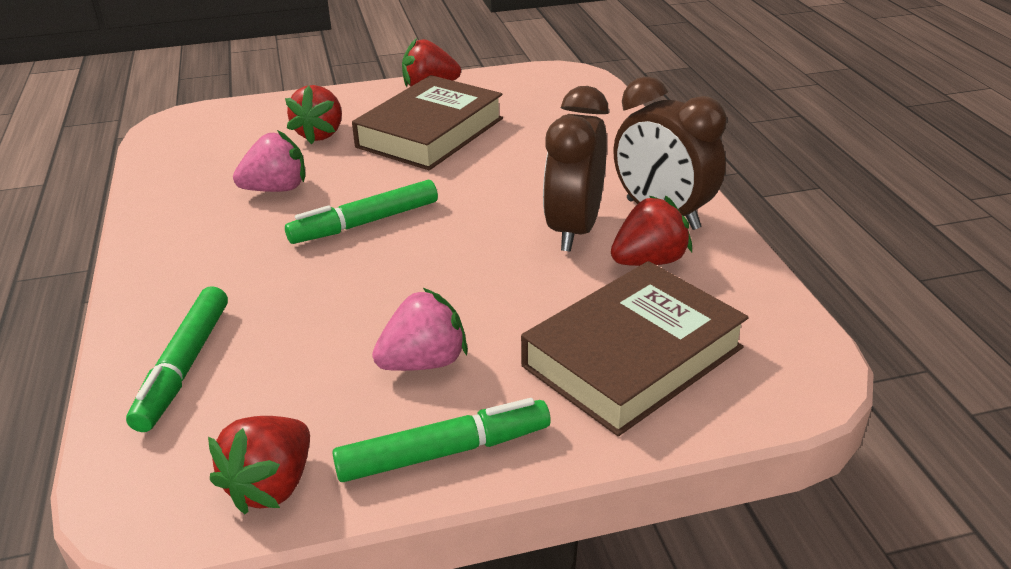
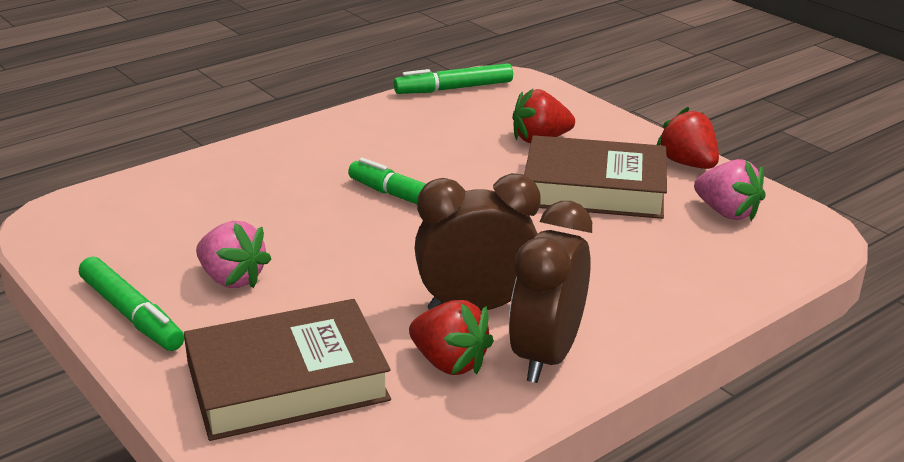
camera: 65 degrees right, 5 degrees down
green marker [126,286,228,432] -> green marker moved to [394,63,513,94]
red strawberry [208,416,310,514] -> none
pink strawberry [233,130,305,192] -> pink strawberry moved to [694,159,766,221]
brown book [521,261,749,436] -> brown book turned 45 degrees counterclockwise [184,299,391,441]

